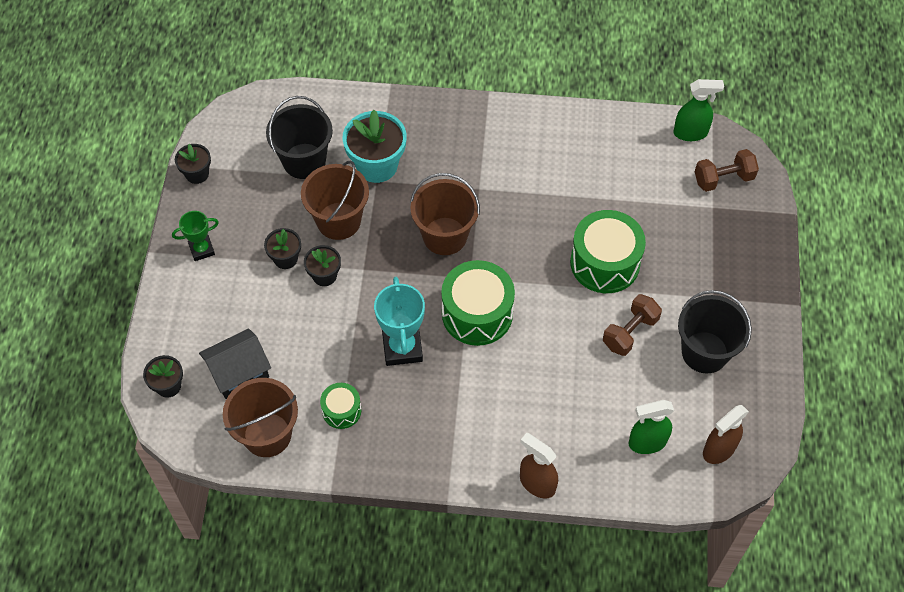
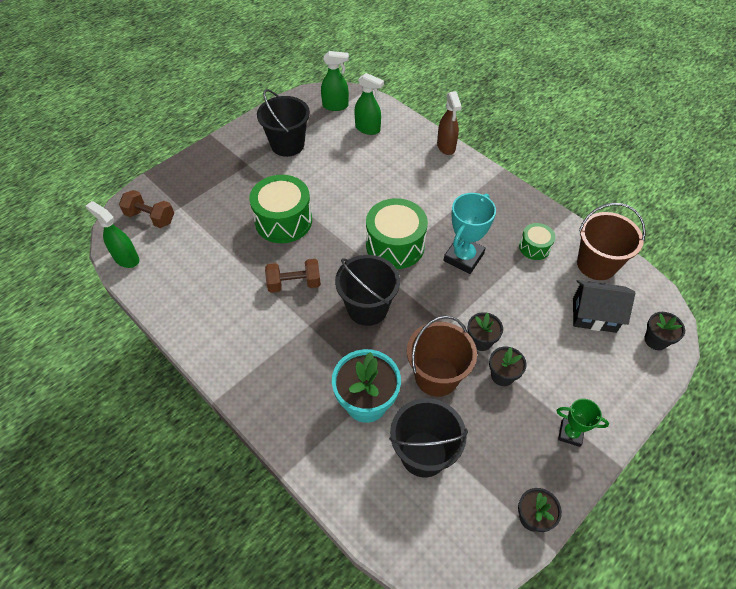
camera: 140 degrees left, 5 degrees down
brown bucket [410,173,480,255] -> black bucket [335,255,400,326]
brown dumbbell [603,294,662,356] -> brown dumbbell moved to [265,259,321,293]
brown spray bottle [703,405,749,464] -> green spray bottle [321,51,349,111]

